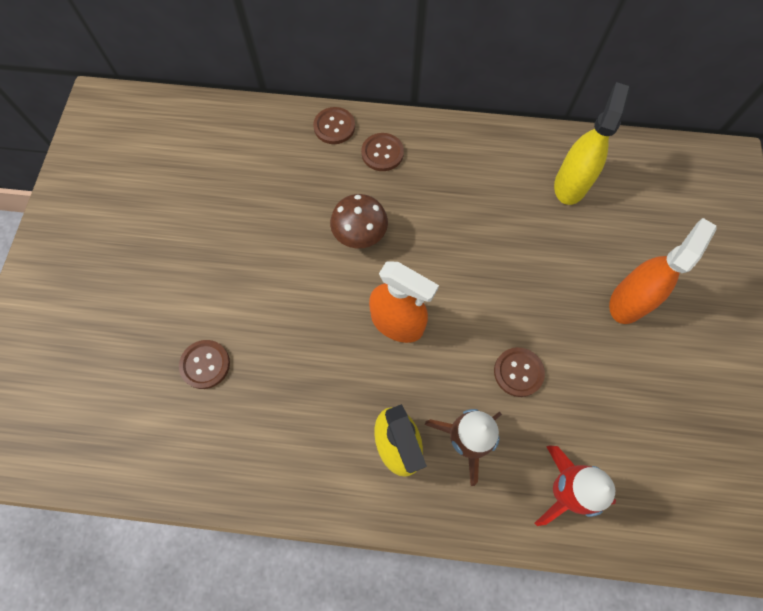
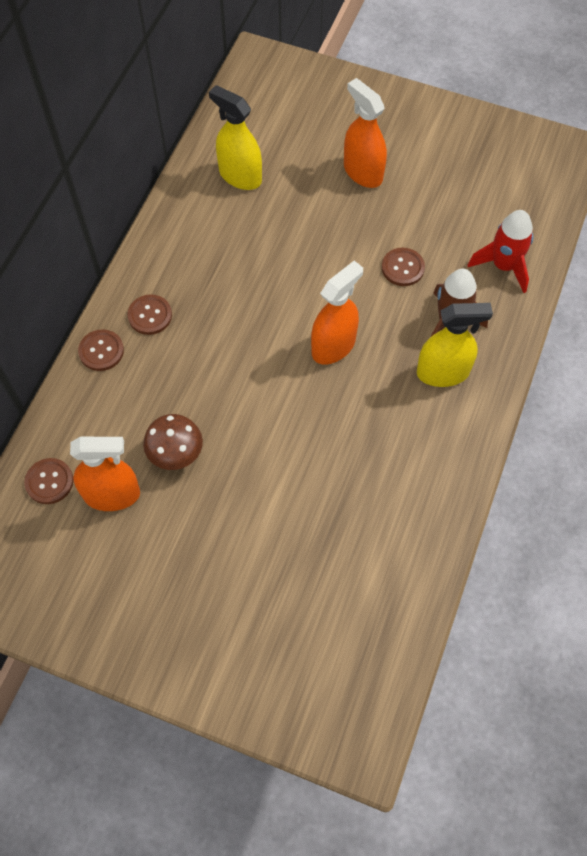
camera: 75 degrees left, 5 degrees down
brown button [179,340,230,389] -> brown button moved to [24,458,73,504]
brown mushroom [330,194,388,248] -> brown mushroom moved to [143,414,203,470]
none -> orange spray bottle [70,437,140,511]

